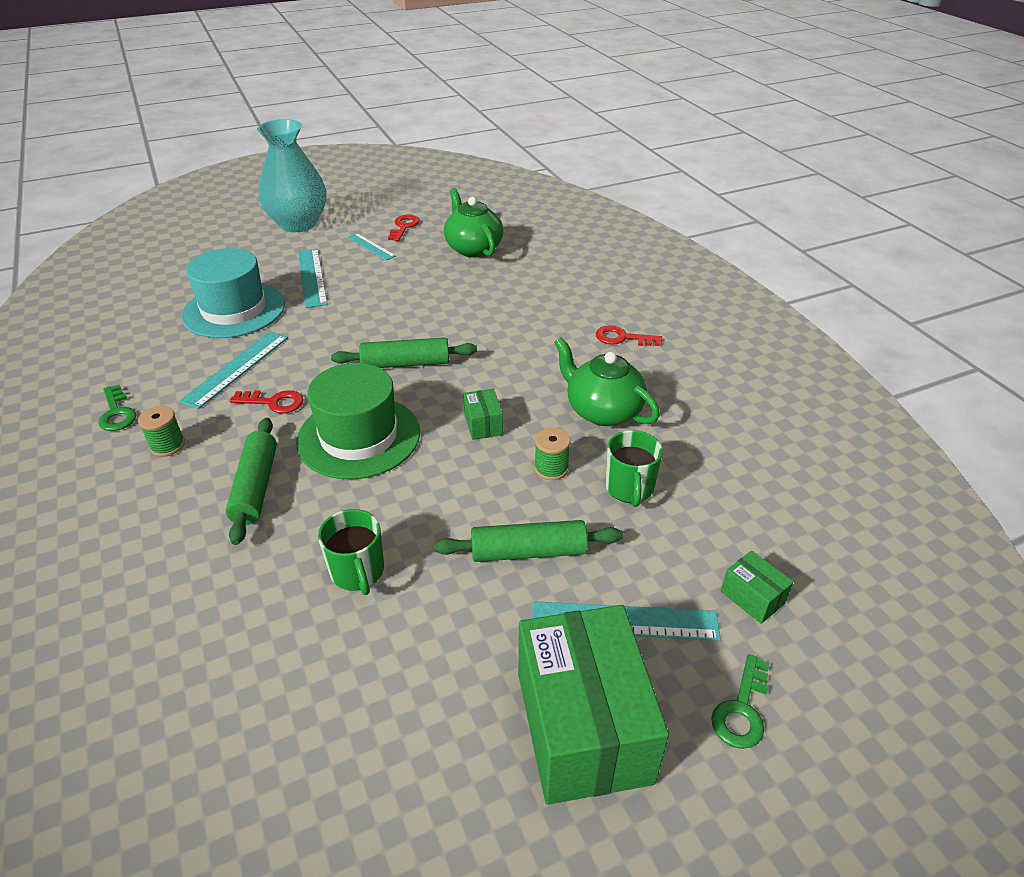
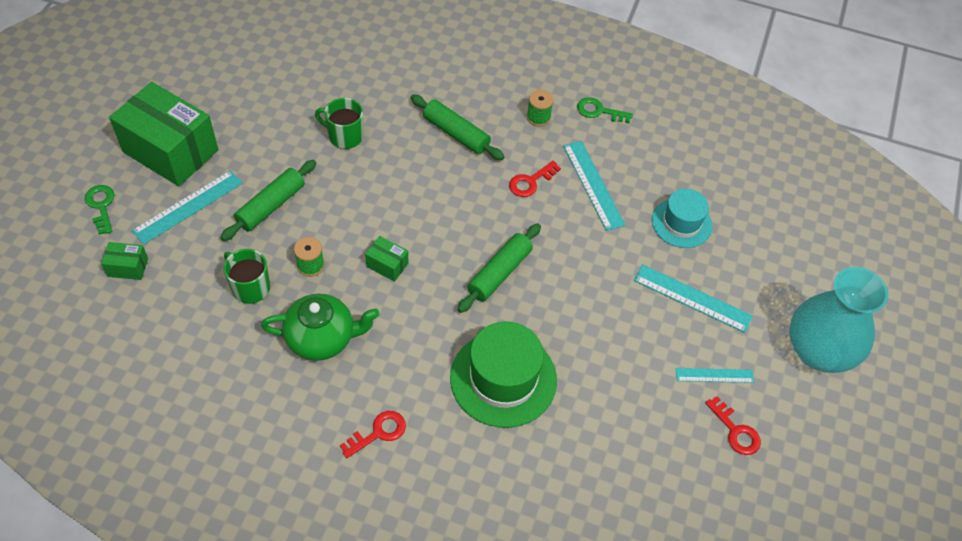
camera: 130 degrees right, 15 degrees up
turquoise hat [181,248,285,338] -> turquoise hat [652,189,712,248], size x0.63
green hat [296,363,420,479] -> green hat moved to [450,322,557,428]
green teapot [444,188,503,257] -> none

